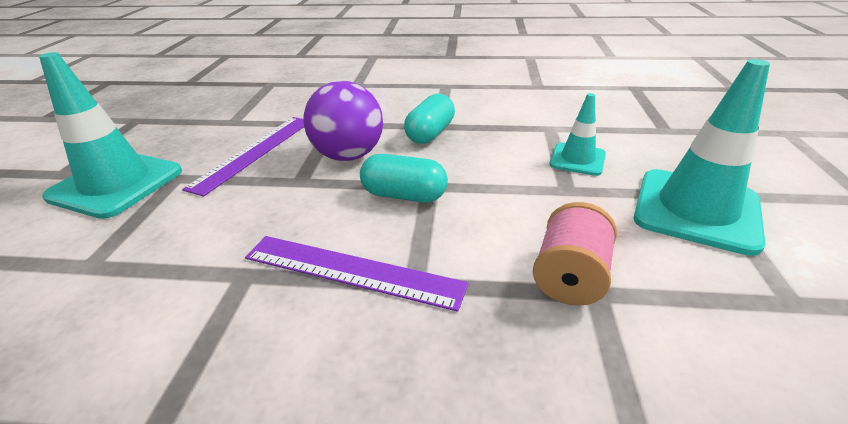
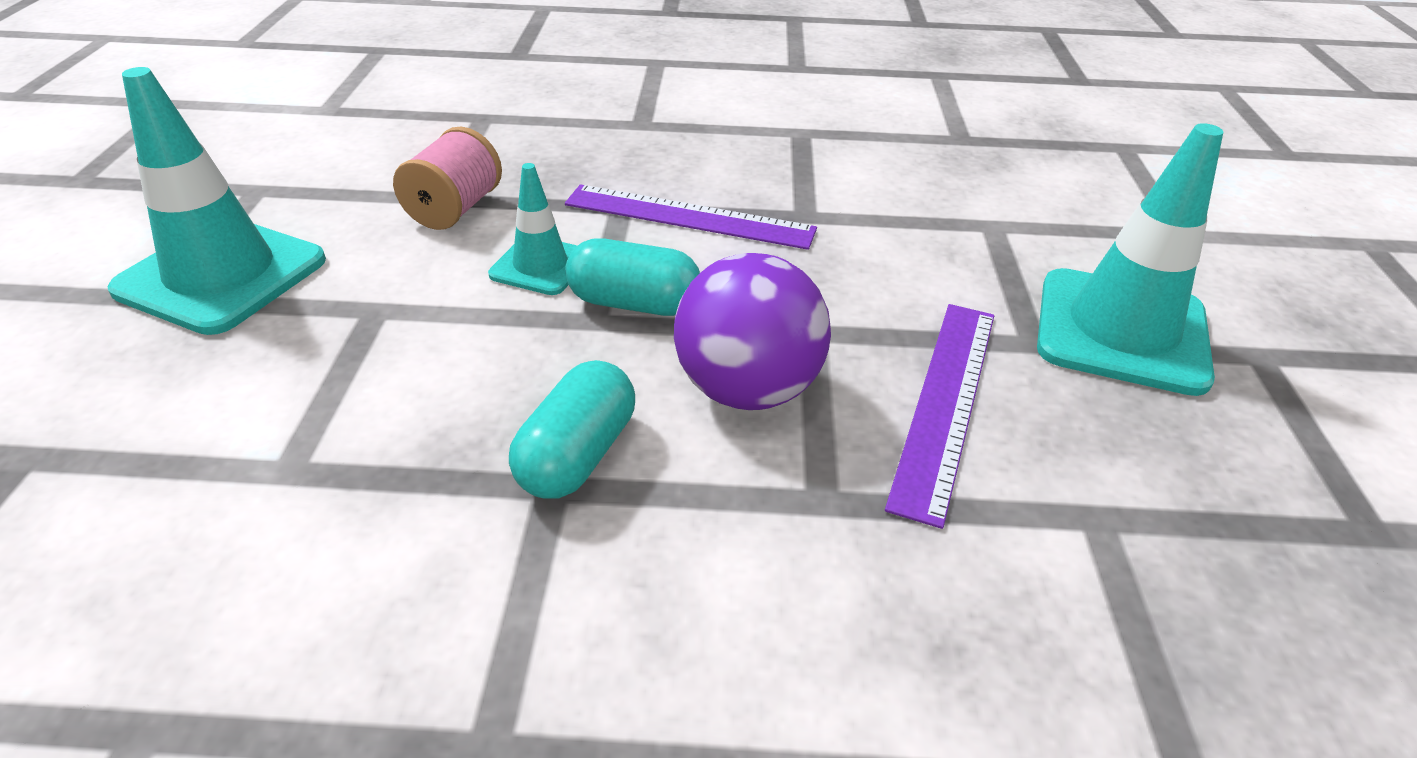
camera: 175 degrees right, 5 degrees up
turquoise traffic cone [549,93,606,176] -> turquoise traffic cone moved to [488,163,577,295]

